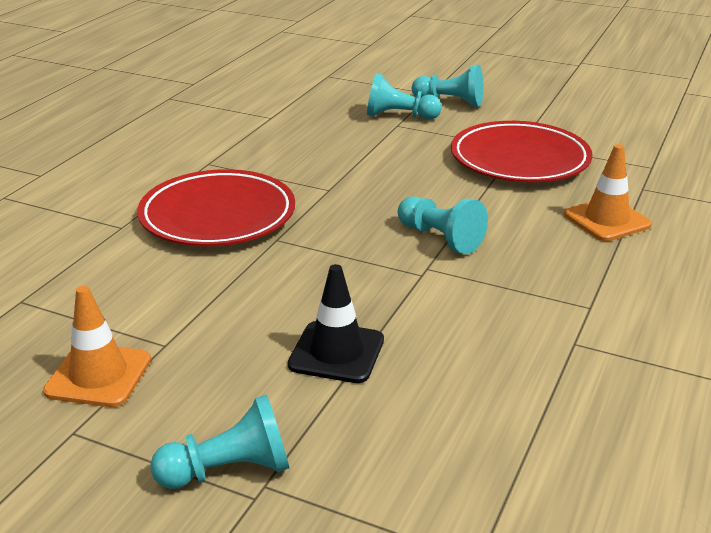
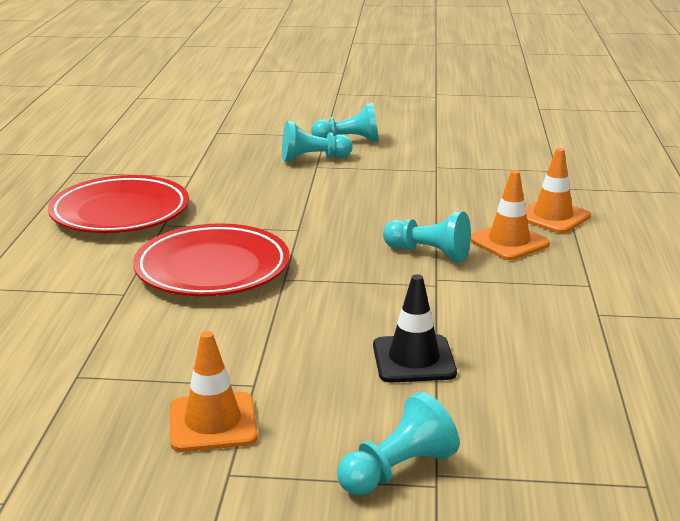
camera: 20 degrees left, 5 degrees down
red plate [451,121,593,182] -> red plate moved to [48,175,189,233]
none -> orange traffic cone [471,170,550,260]

